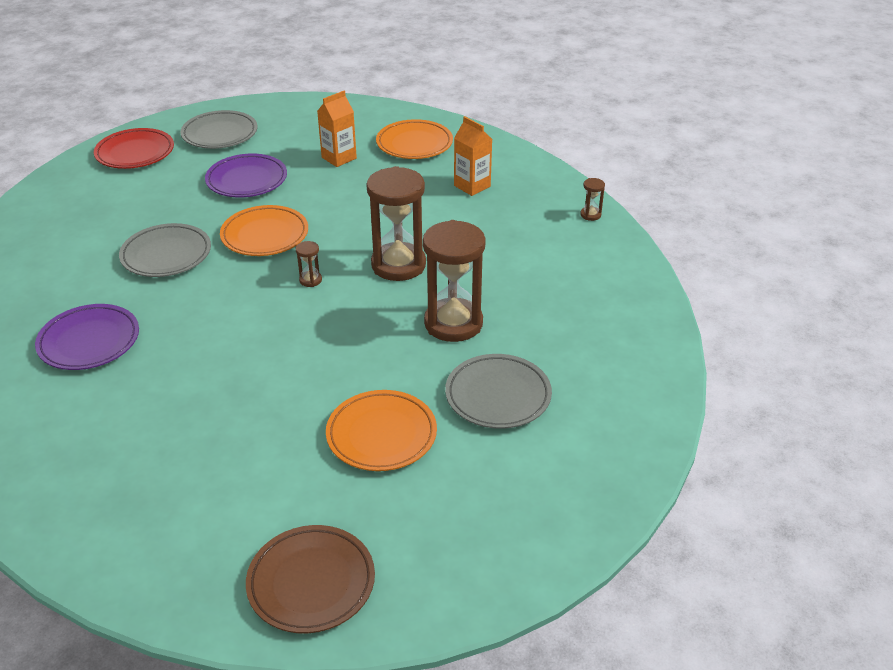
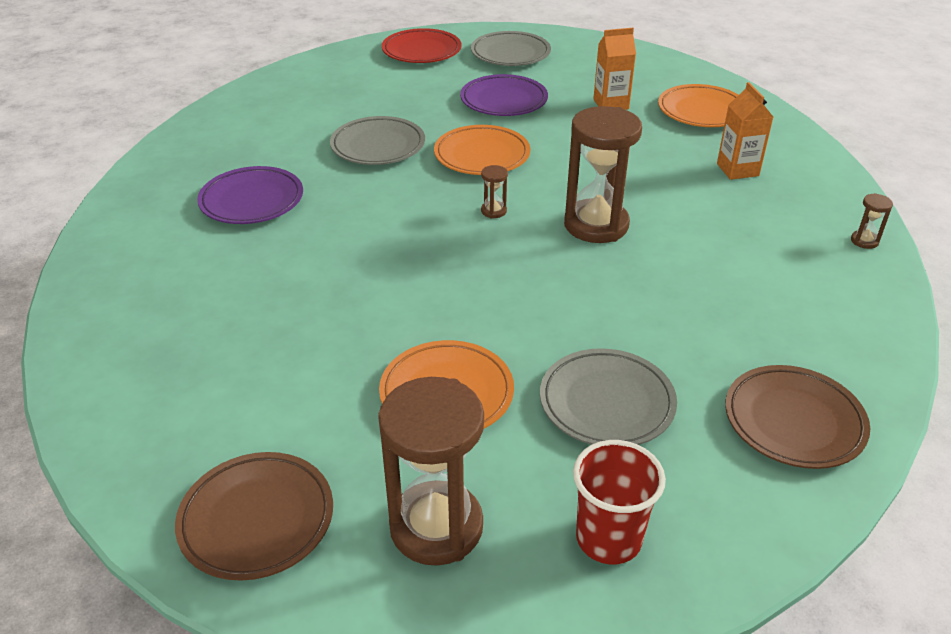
camera: 30 degrees right, 0 degrees up
brown hourglass [423,220,486,342] -> brown hourglass moved to [378,377,484,566]
none -> red cup [573,440,666,564]
none -> brown plate [725,365,870,469]

